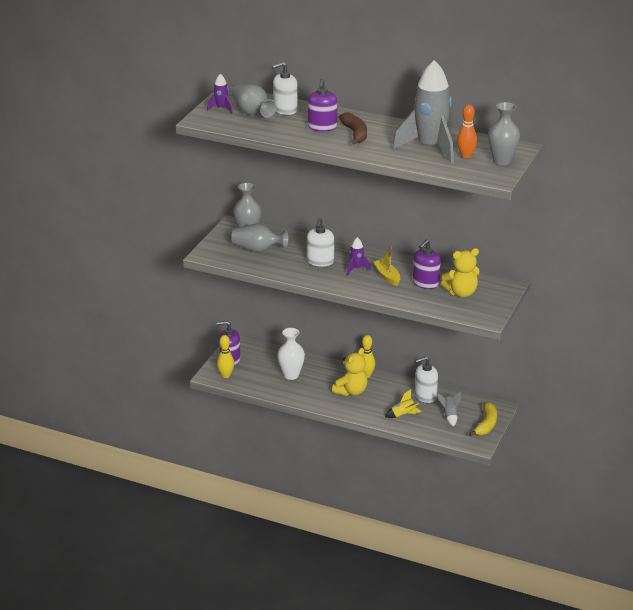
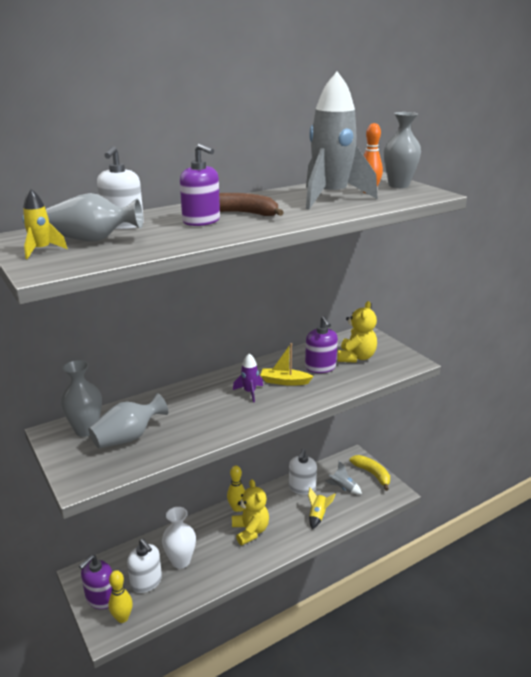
camera: 55 degrees left, 5 degrees down
purple rocket [207,74,233,113] -> yellow rocket [22,189,68,259]
white soap dispenser [307,218,334,266] -> white soap dispenser moved to [127,539,162,593]

